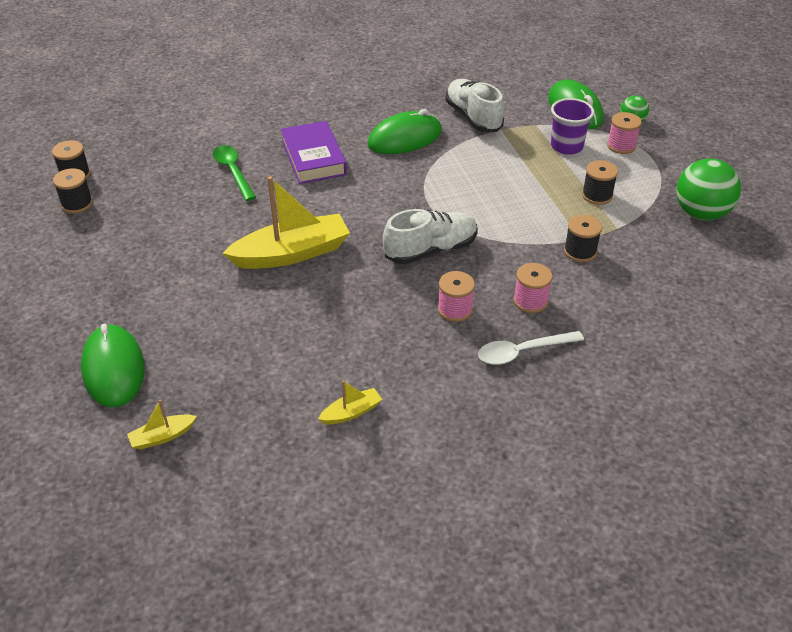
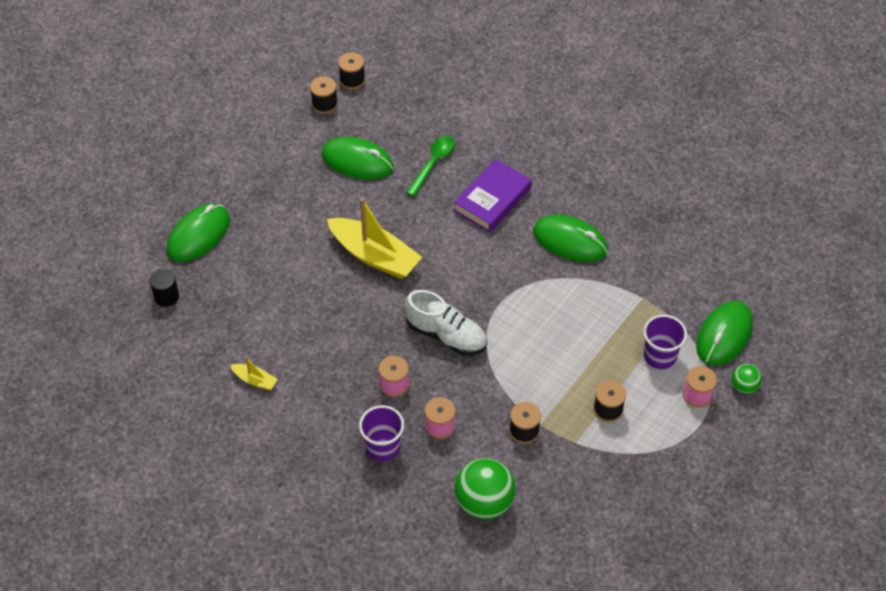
camera: 55 degrees right, 10 degrees up
yellow boat [127,399,197,450] -> black cylinder [150,270,179,307]
white shoe [445,79,504,132] -> none
white spoon [478,331,584,365] -> purple cup [359,405,404,461]
green ball [676,159,741,220] -> green ball moved to [455,458,516,519]
none -> green mouse [321,137,394,180]

